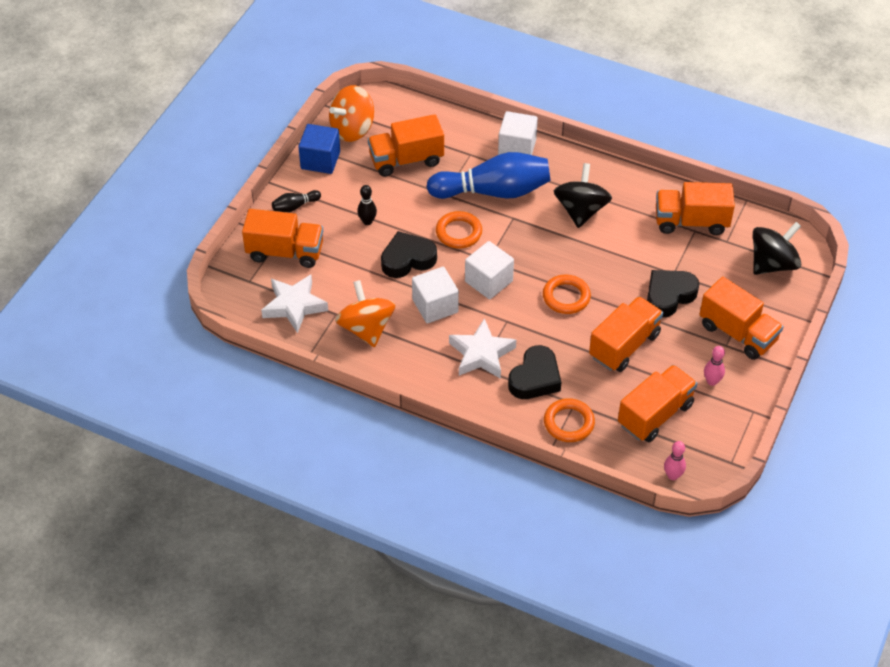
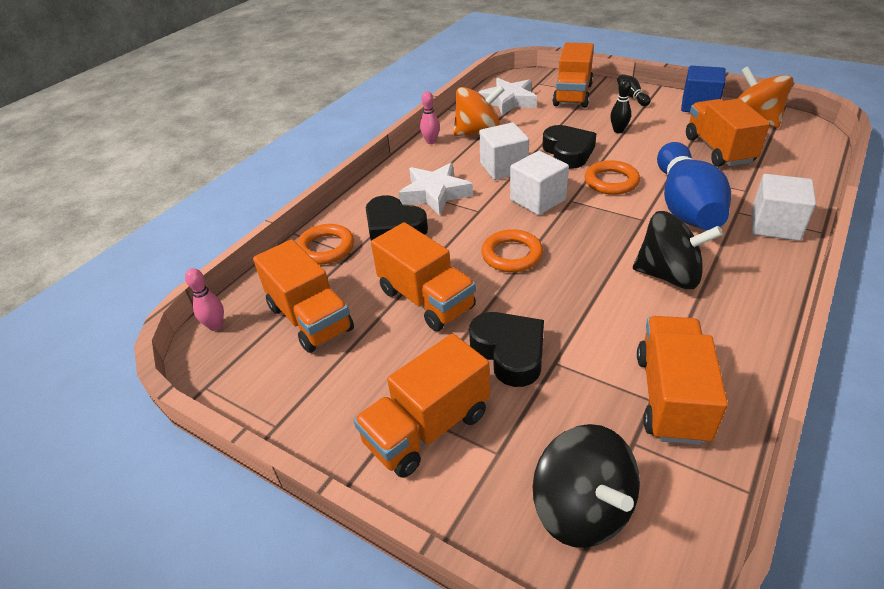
camera: 100 degrees right, 10 degrees down
pink bowling pin [704,346,725,386] -> pink bowling pin moved to [420,91,440,144]

